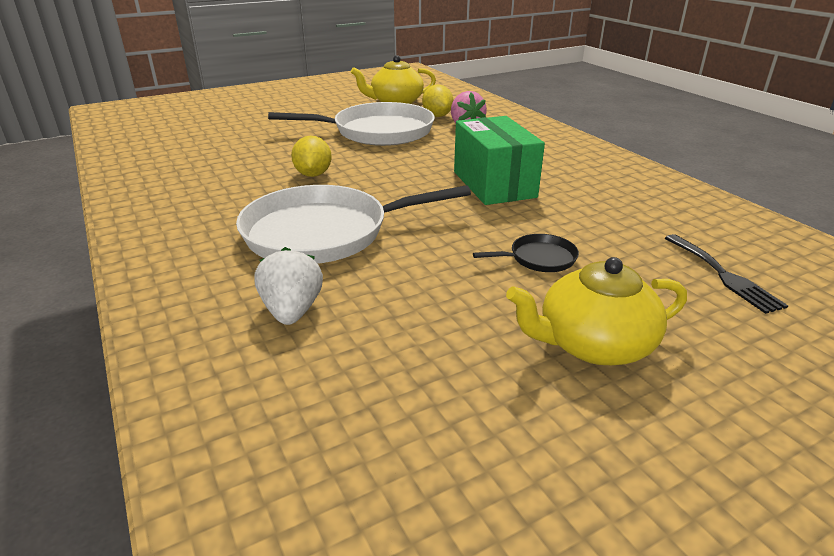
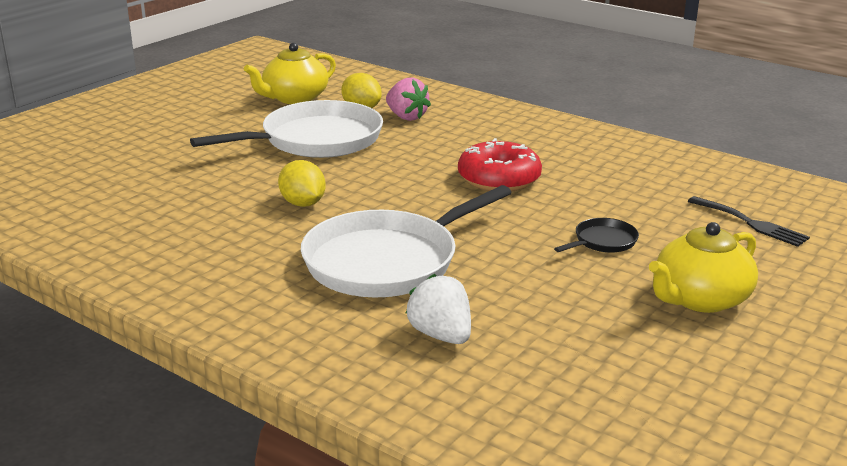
camera: 25 degrees left, 5 degrees down
green box [454,116,545,205] -> red donut [458,138,542,191]

